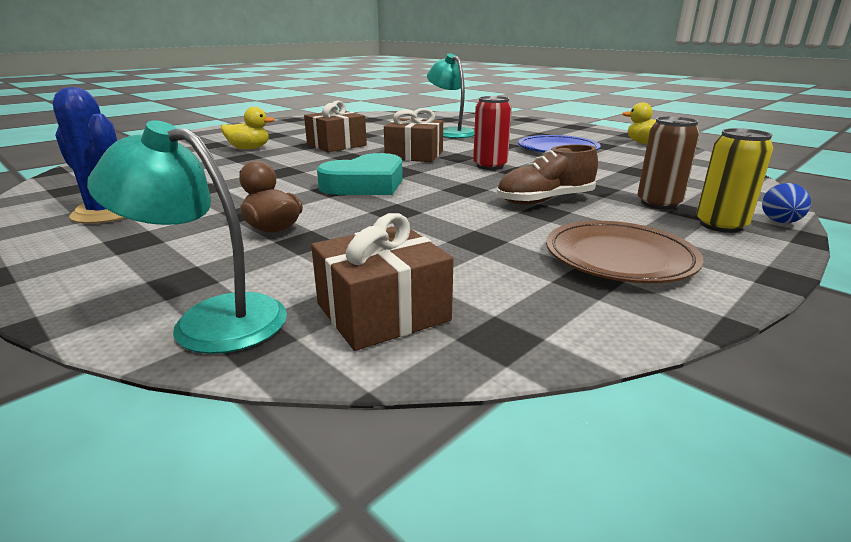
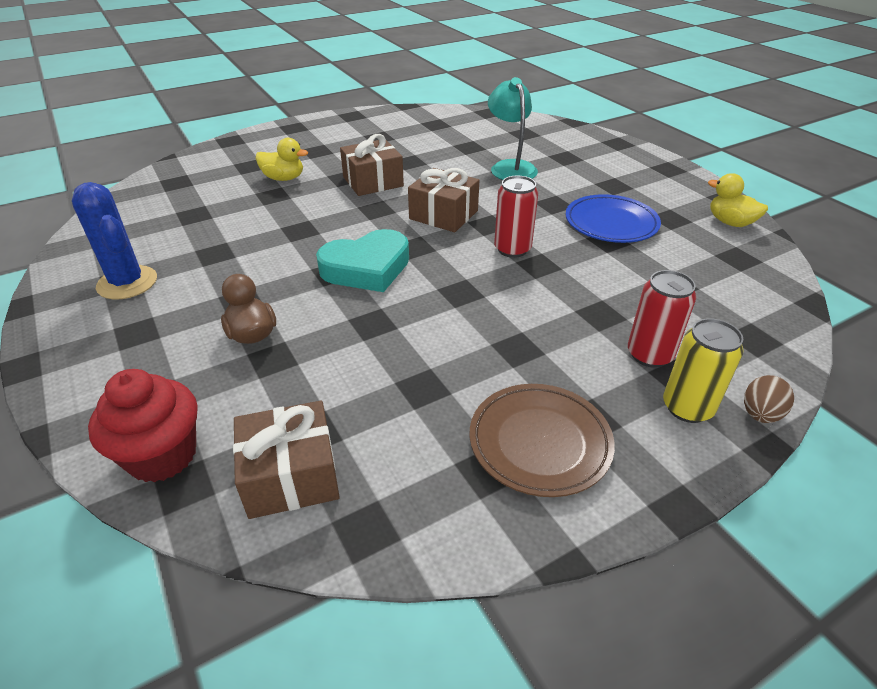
camera: 15 degrees right, 15 degrees up
turquoise lamp [87,120,287,354] -> red cupcake [88,369,197,483]
brown shoe [497,144,598,205] -> none
brown can [637,116,700,209] -> red can [628,270,696,368]
blue egg [762,183,811,223] -> brown egg [744,375,794,423]

